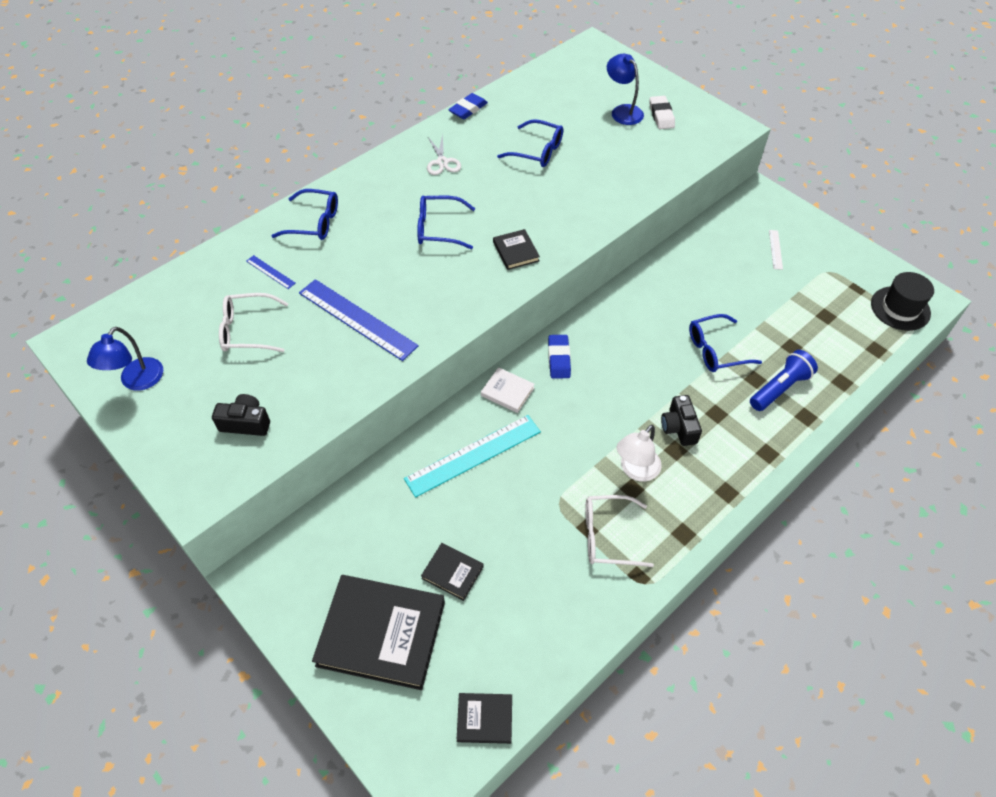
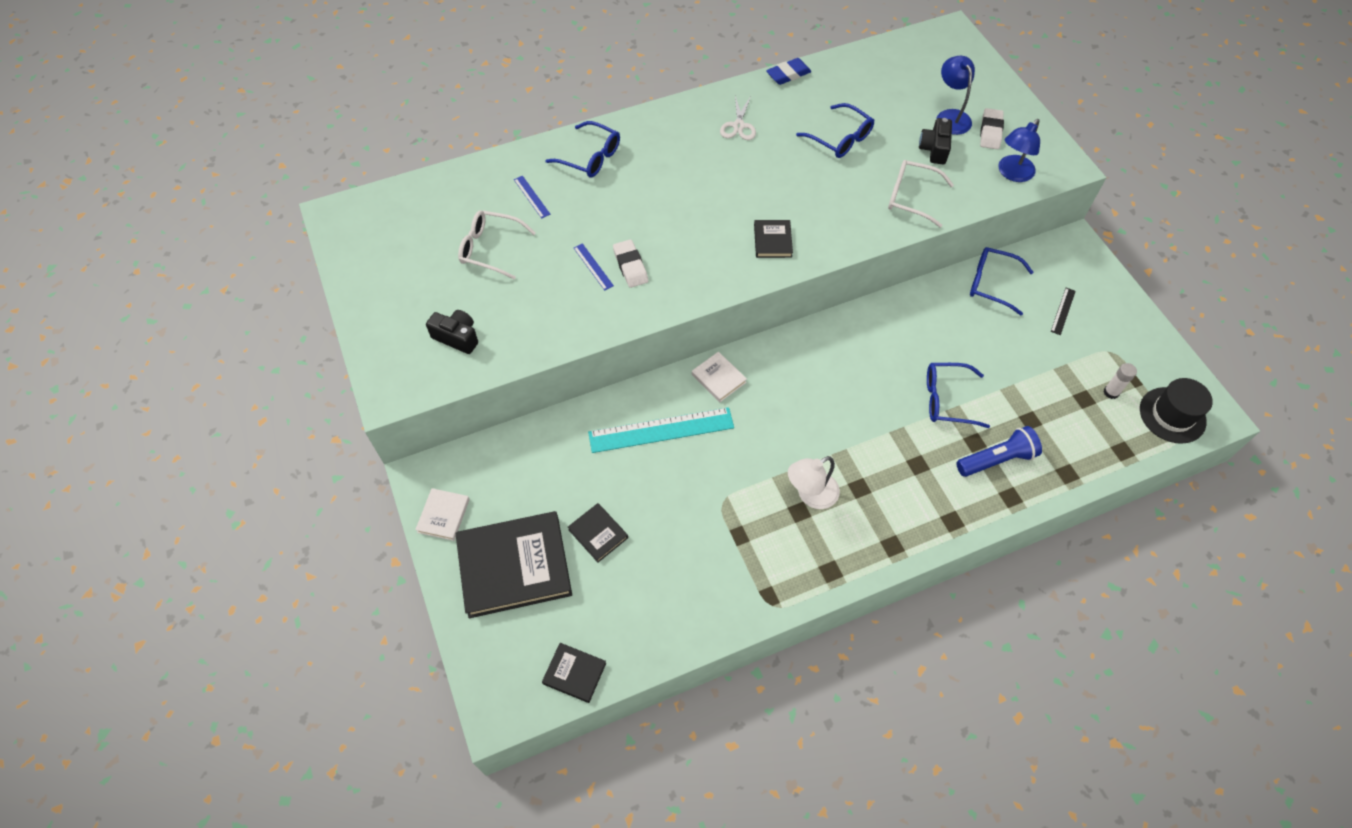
camera: 20 degrees right, 5 degrees up
blue lamp [87,327,163,391] -> blue lamp moved to [998,119,1040,182]
blue ruler [299,279,419,361] -> blue ruler [574,243,614,291], size x0.45
black book [312,575,445,690] -> black book turned 45 degrees counterclockwise [455,511,572,618]
blue glasses [417,195,475,249] -> blue glasses moved to [970,247,1033,316]
blue eraser [548,335,571,379] -> none
white glasses [585,495,654,567] -> white glasses moved to [888,160,954,228]
black camera [661,395,702,446] -> black camera moved to [919,118,952,164]
white ruler [769,230,783,270] -> black ruler [1051,288,1076,335]
none -> white book [415,488,470,541]
none -> white eraser [613,239,648,288]
none -> white glue stick [1103,363,1137,399]

